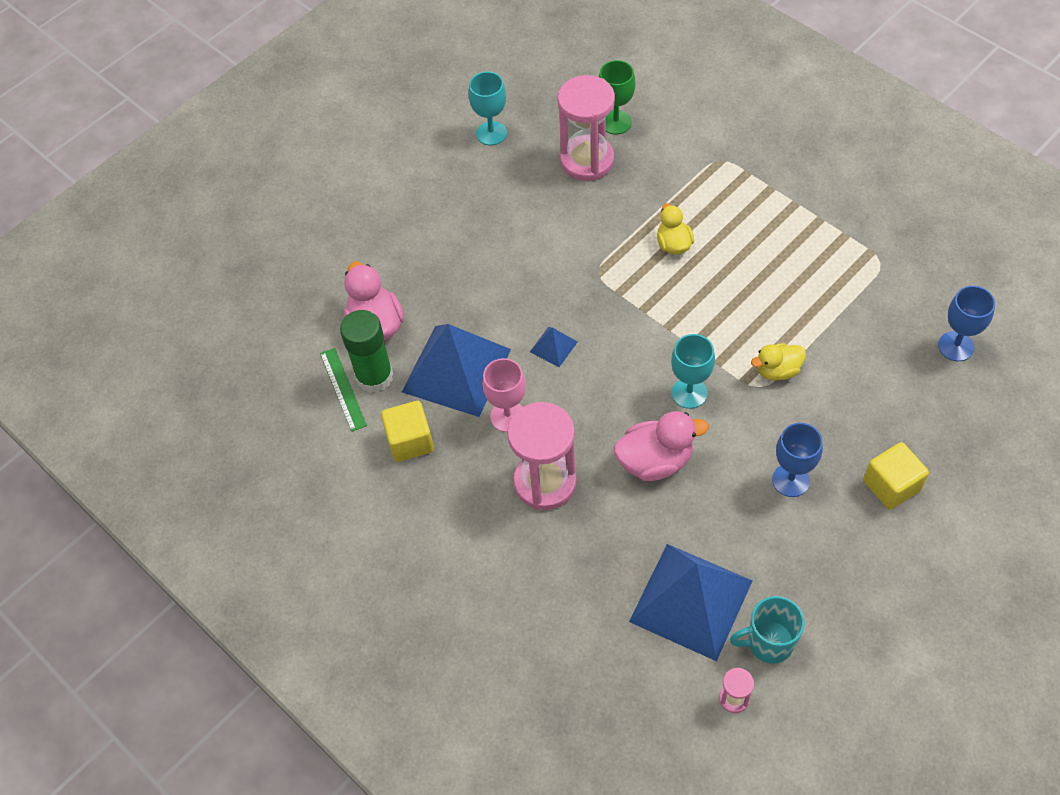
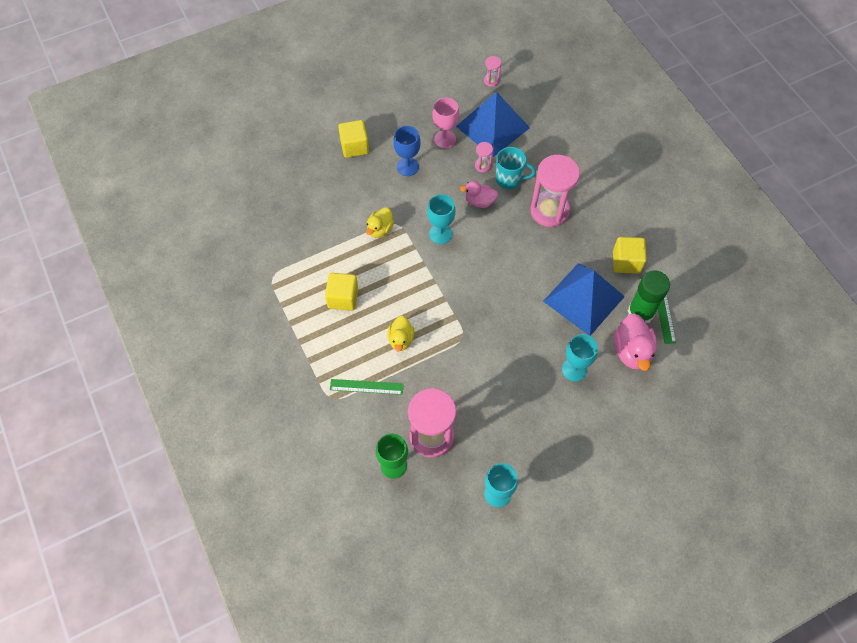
camera: 165 degrees left, 5 degrees up
pink goblet [482,358,526,432] -> pink goblet moved to [433,98,459,148]
blue pyramid [530,327,577,367] -> none
pink duck [614,411,709,481] -> pink duck [460,181,498,208], size x0.64
turquoise mug [730,596,805,664] -> turquoise mug moved to [496,147,536,189]
yellow duck [751,343,806,380] -> yellow duck turned 120 degrees clockwise [366,207,394,238]
blue goblet [938,286,995,361] -> none
none -> yellow cube [325,273,358,311]
none -> green ruler [330,379,404,395]
none -> pink hourglass [475,142,493,172]
none -> turquoise goblet [562,334,598,382]

